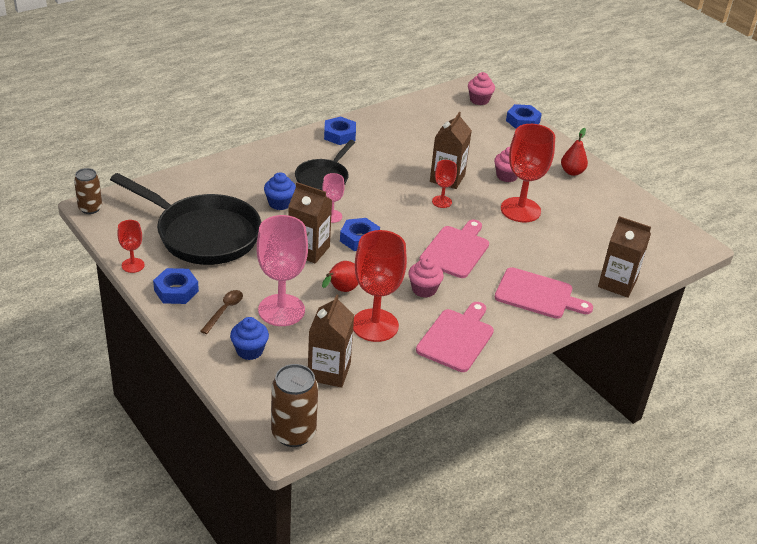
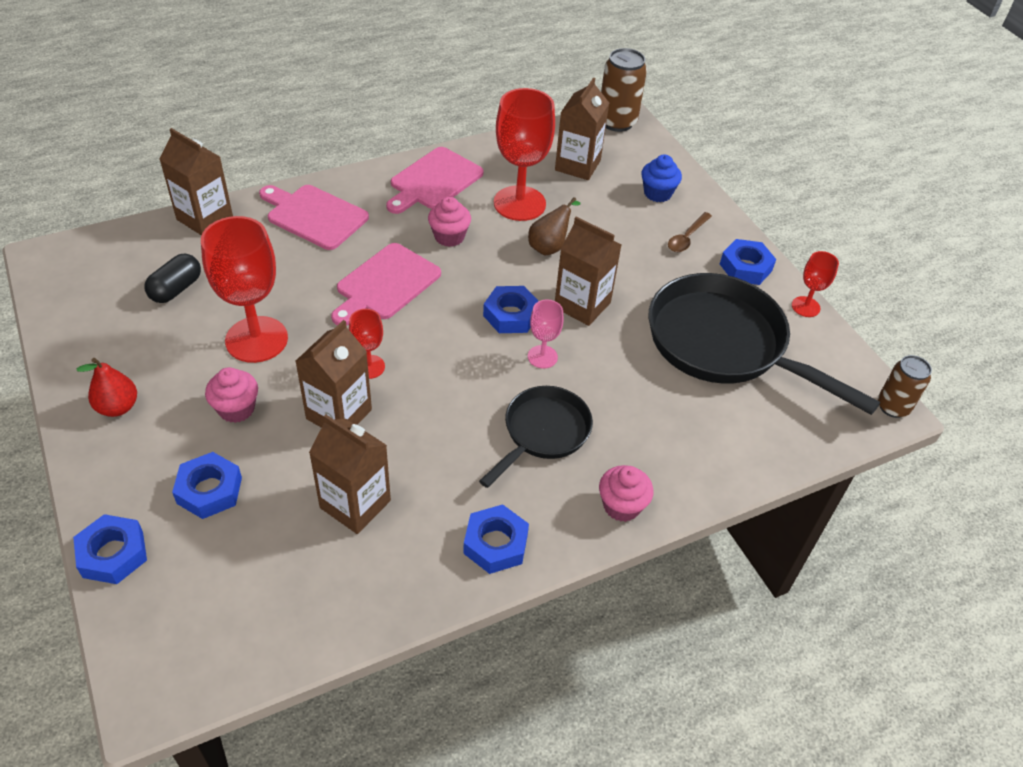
camera: 170 degrees left, 10 degrees up
pink goblet [257,215,308,326] -> none
blue cupcake [264,172,296,210] -> none
red pear [322,261,359,292] -> brown pear [528,197,581,255]
pink cupcake [468,72,495,105] -> pink cupcake moved to [599,465,653,522]
none -> black capsule [144,254,201,303]
none -> blue nut [172,452,242,519]
none -> brown carton [309,415,391,534]

